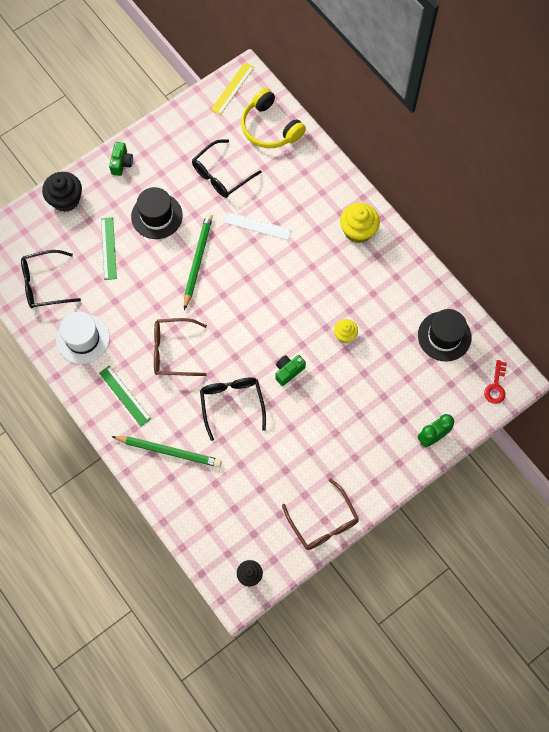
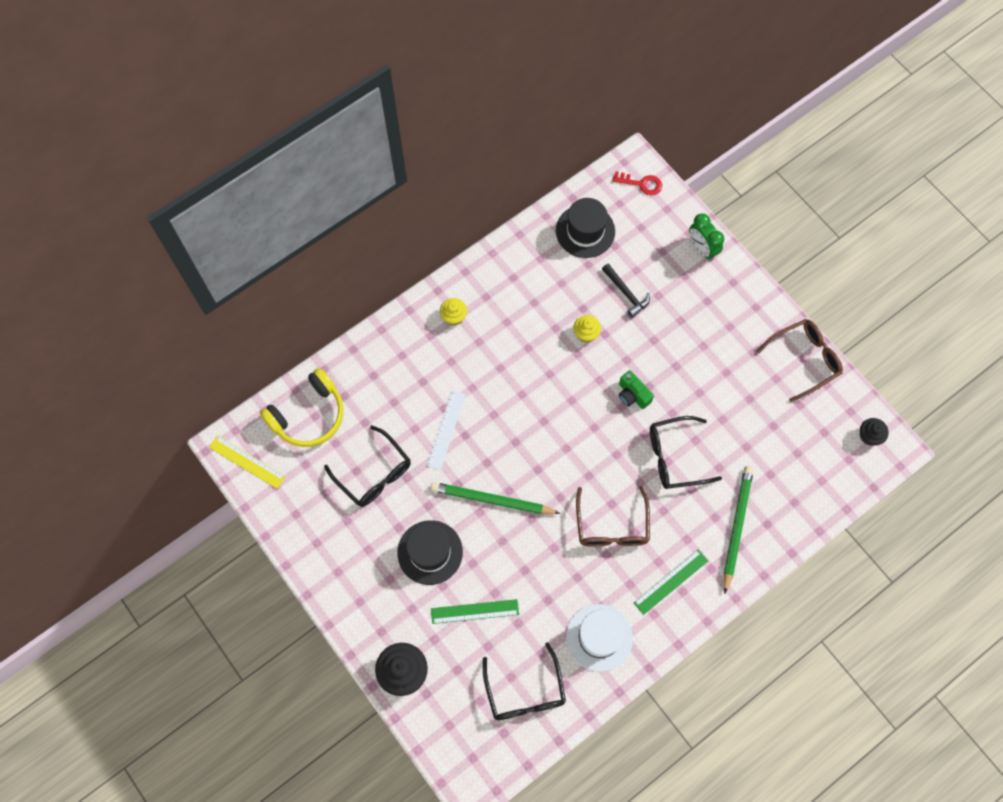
camera: 90 degrees left, 0 degrees up
green camera [109,142,133,176] -> none
yellow cupcake [340,203,380,243] -> yellow cupcake [440,298,467,325], size x0.59
none -> black hammer [602,263,650,318]

